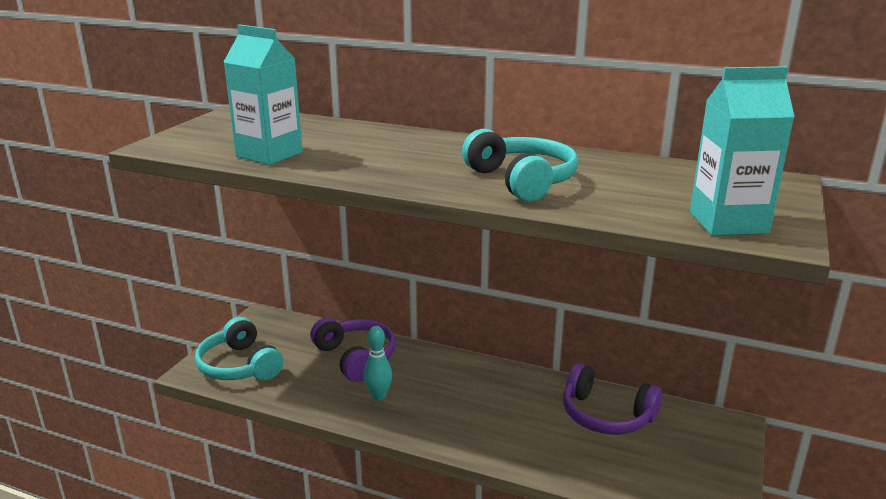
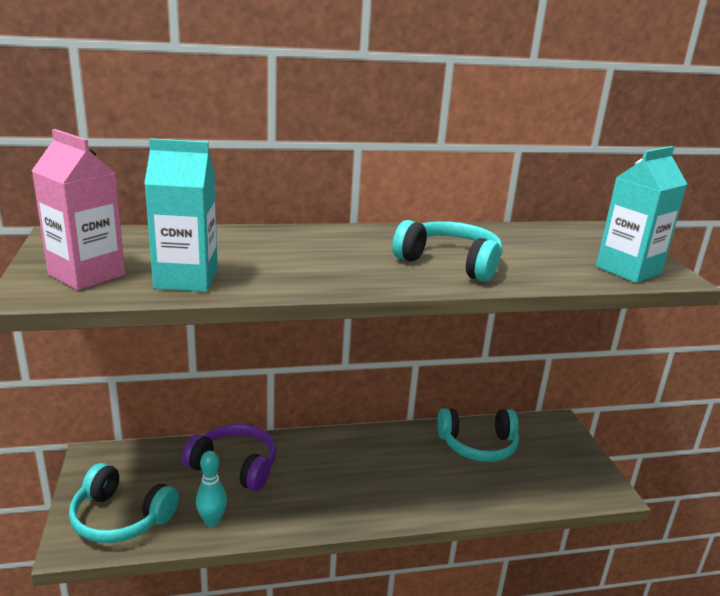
camera: 35 degrees left, 0 degrees up
turquoise bowling pin [364,326,392,400] -> turquoise bowling pin moved to [196,451,227,527]
purple headphones [563,363,662,435] -> turquoise headphones [437,408,519,462]
none -> pink carton [32,129,125,290]

